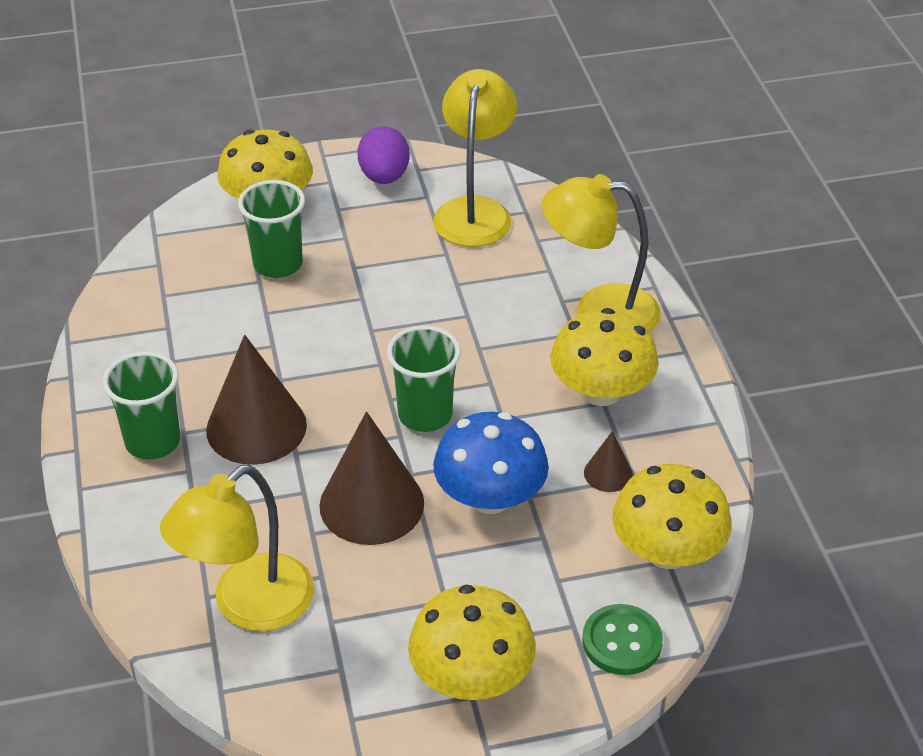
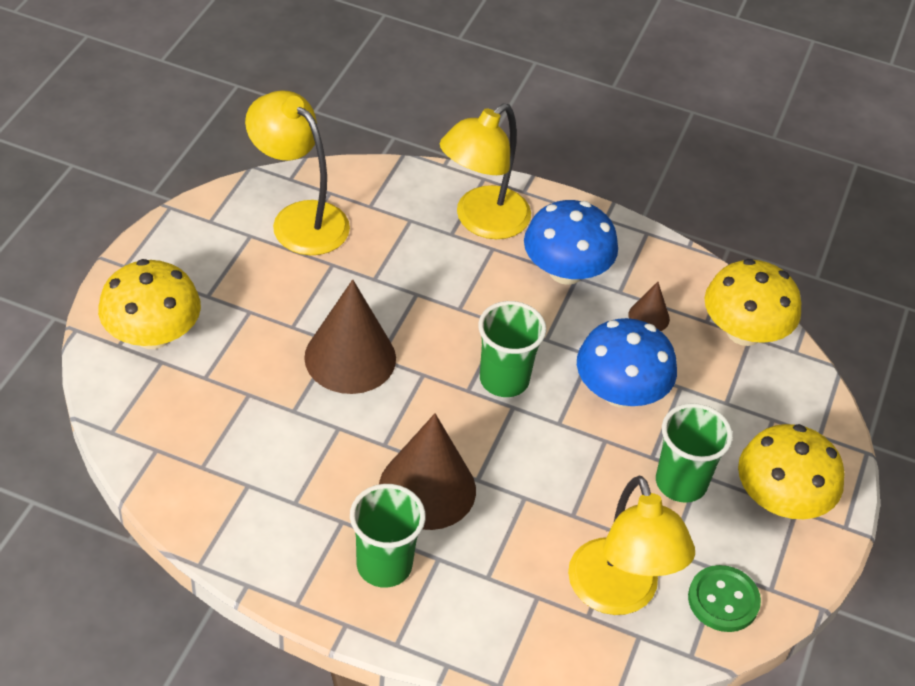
camera: 60 degrees left, 5 degrees up
green cup [238,180,305,278] -> green cup moved to [656,403,733,503]
brown cone [319,411,424,545] -> brown cone moved to [304,279,396,394]
purple egg [357,126,410,184] -> none
yellow mushroom [550,308,659,406] -> blue mushroom [524,200,618,285]
green button [582,604,663,675] -> green button moved to [688,565,761,632]

